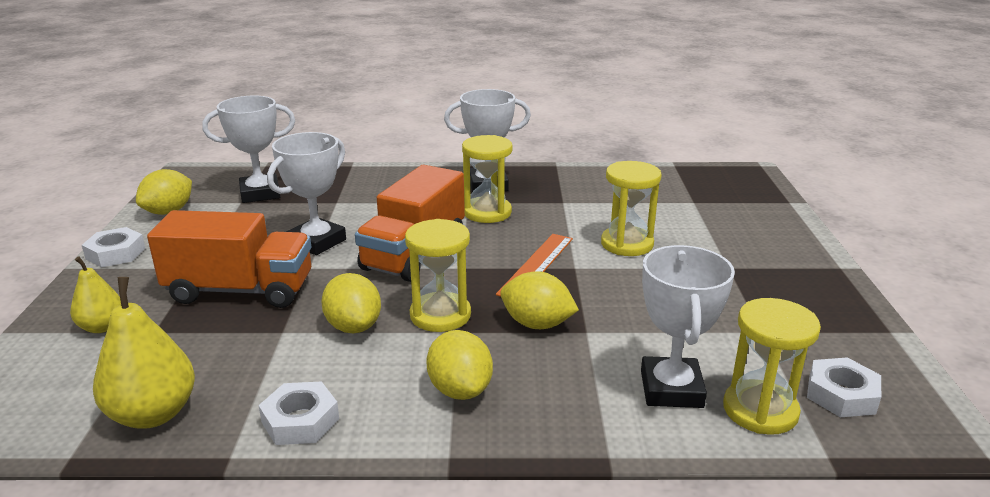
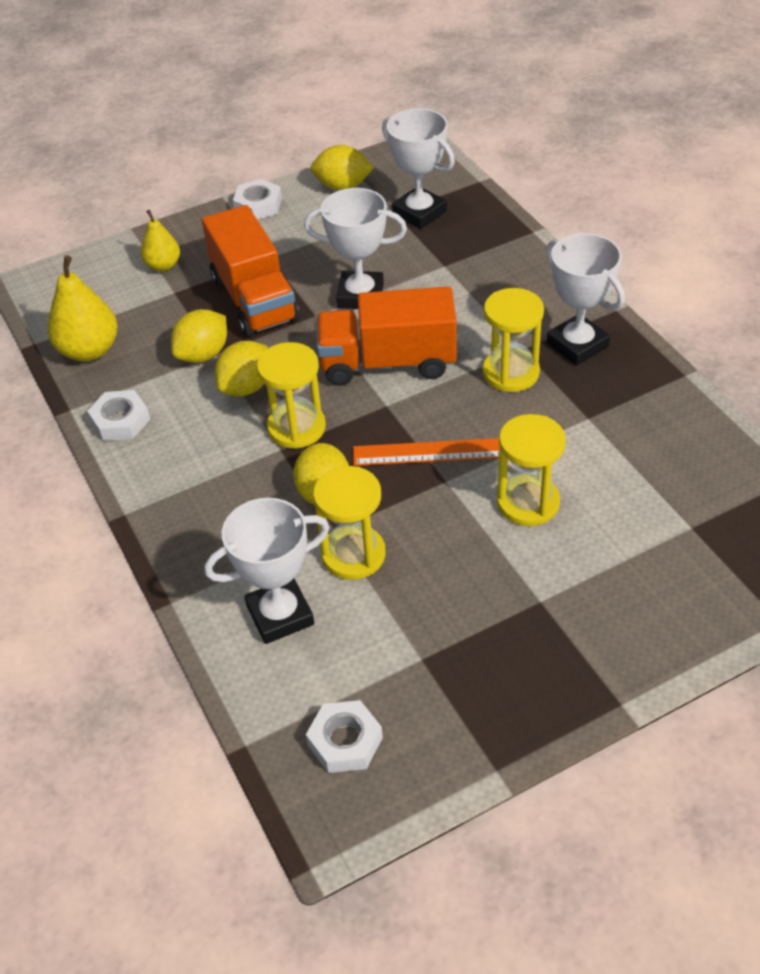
camera: 65 degrees right, 20 degrees up
yellow lemon [426,330,493,400] -> yellow lemon moved to [171,309,227,363]
yellow hourglass [723,298,821,435] -> yellow hourglass moved to [313,466,386,580]

